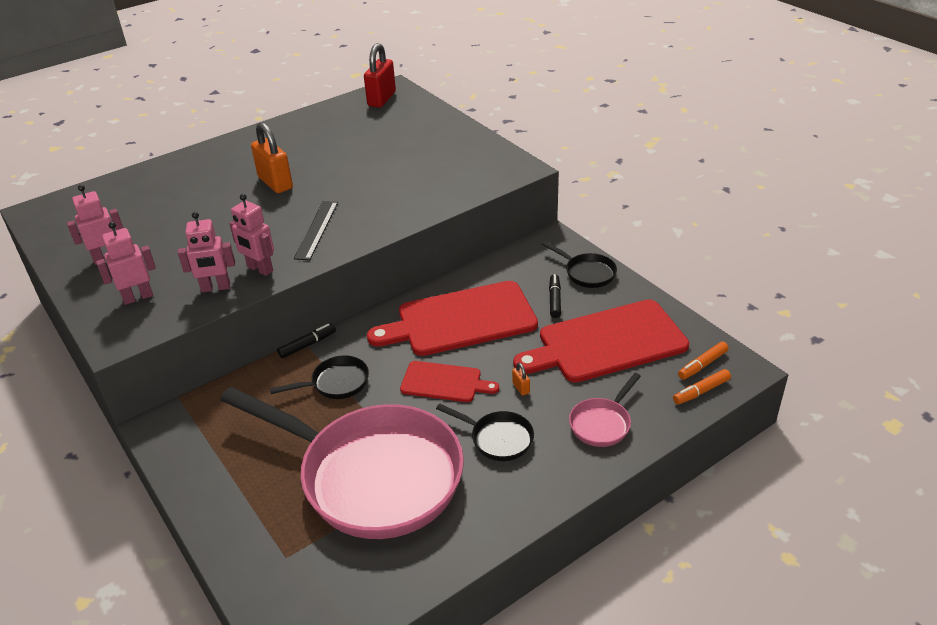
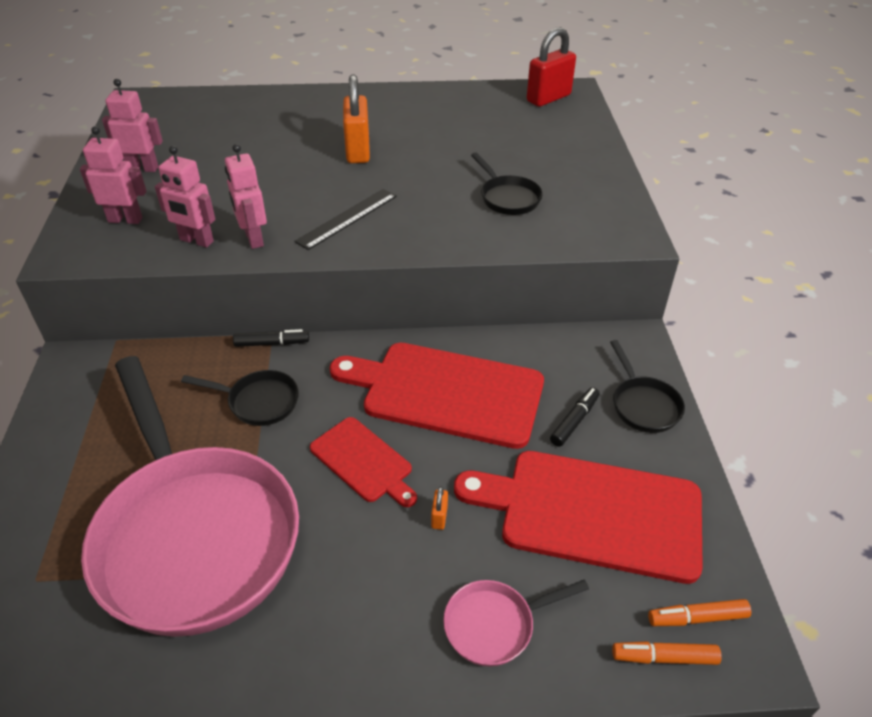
camera: 30 degrees right, 5 degrees up
black pan [436,403,534,461] -> black pan moved to [471,152,543,215]

